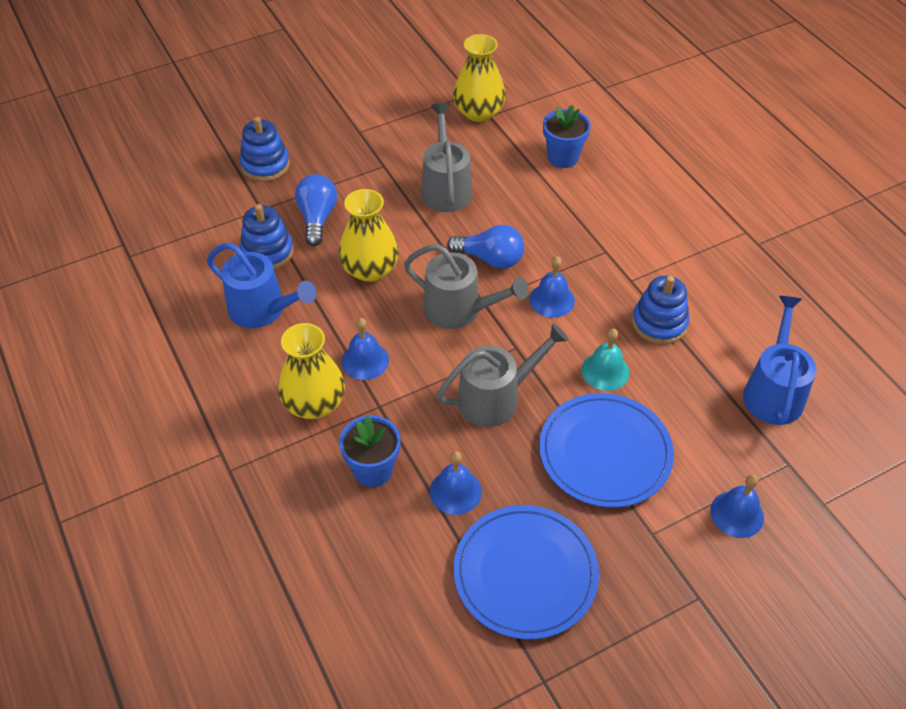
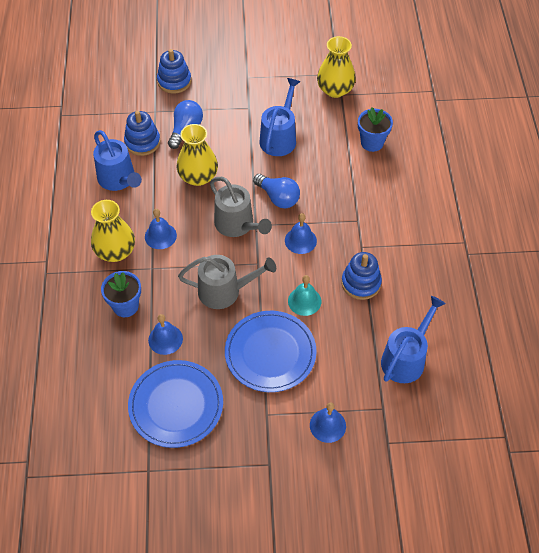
camera: 25 degrees right, 5 degrees up
grey watering can [421,103,472,212] -> blue watering can [260,78,301,156]

